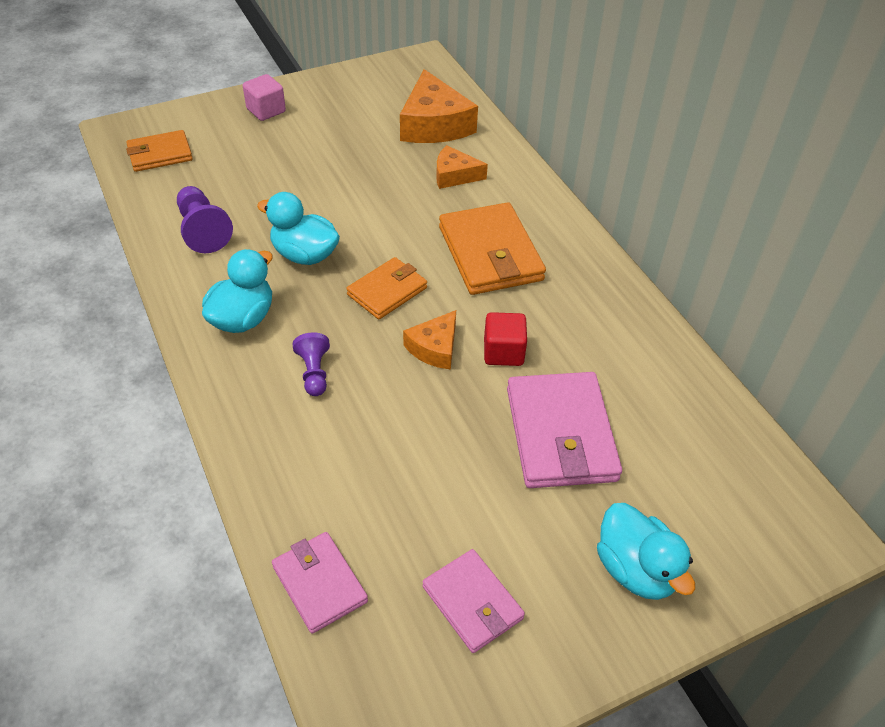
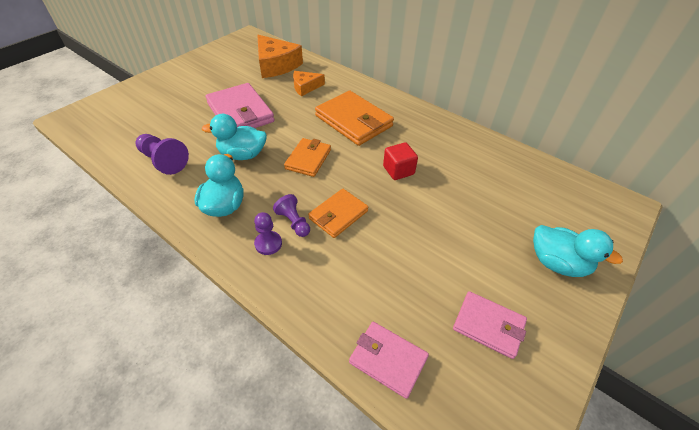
camera: 25 degrees left, 0 degrees up
orange wallet [126,130,193,172] -> orange wallet moved to [308,189,368,238]
pink cube [243,74,286,121] -> none
orange cheese [403,310,456,370] -> none
pink wallet [507,372,622,488] -> pink wallet moved to [206,83,274,128]
none -> purple pawn [254,212,282,255]

